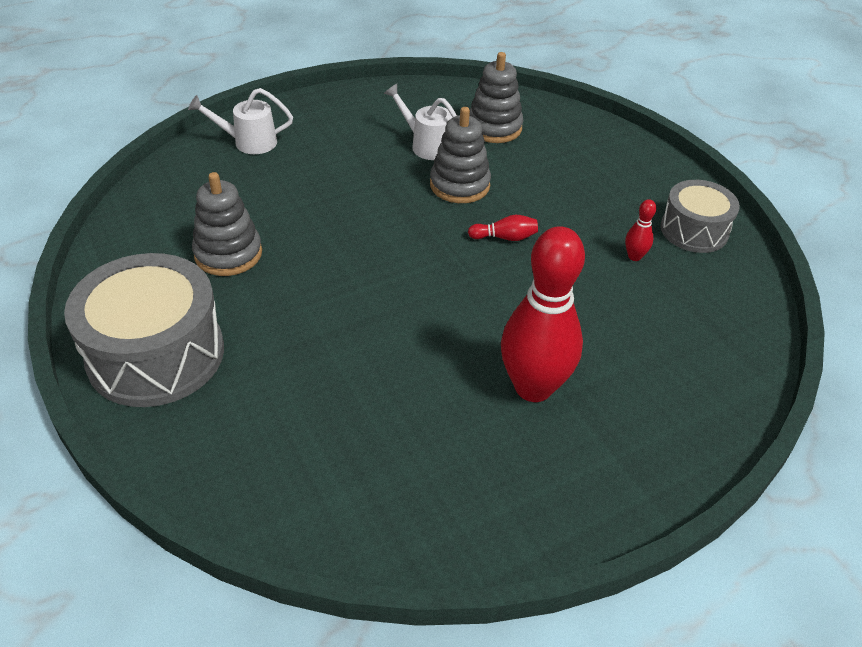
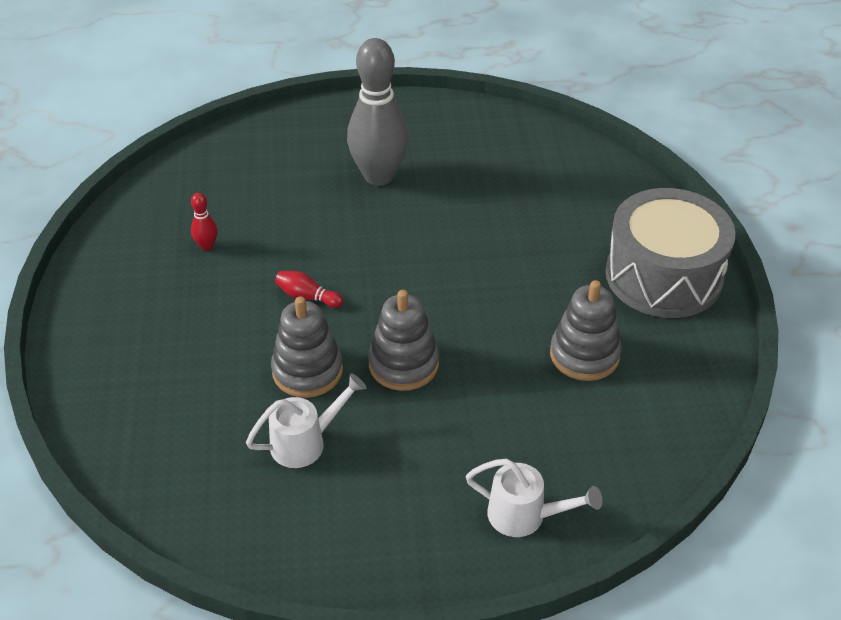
camera: 155 degrees left, 0 degrees up
white watering can [384,84,457,160] -> white watering can turned 90 degrees counterclockwise [246,373,366,468]
grey stacking toy [469,52,523,143] -> grey stacking toy moved to [368,290,439,391]
red bowling pin [501,226,585,402] -> grey bowling pin [347,38,409,186]
grey drum [660,180,740,253] -> none

